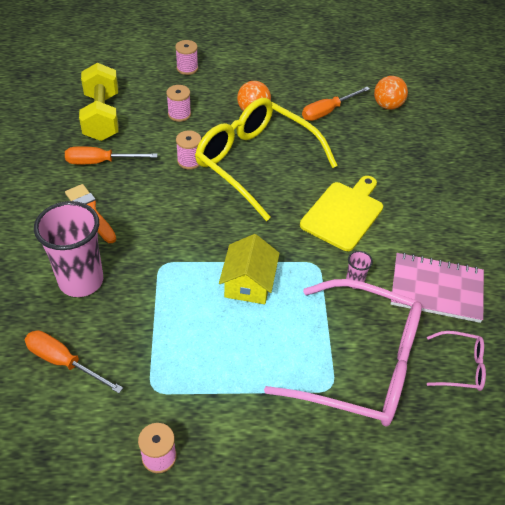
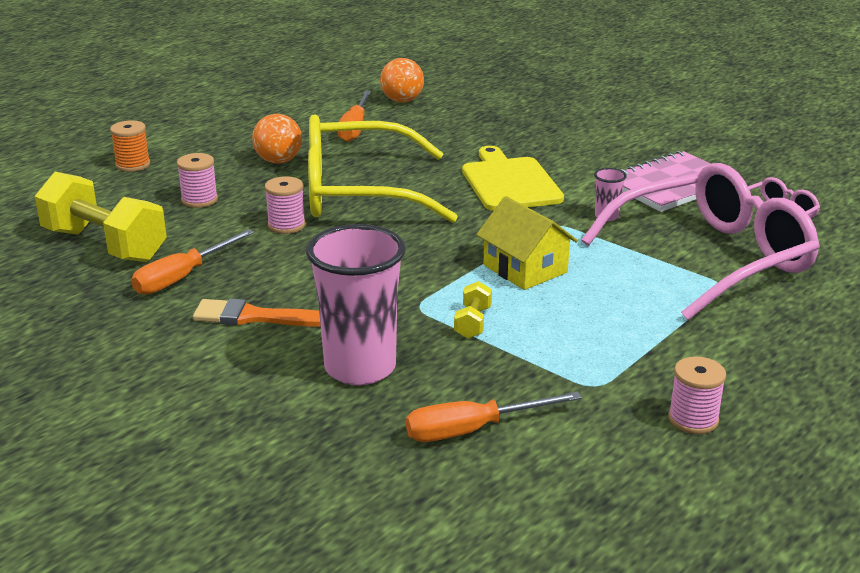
camera: 45 degrees left, 20 degrees down
pink spool [175,40,198,75] -> orange spool [110,120,150,172]
none -> yellow dumbbell [454,281,492,339]

